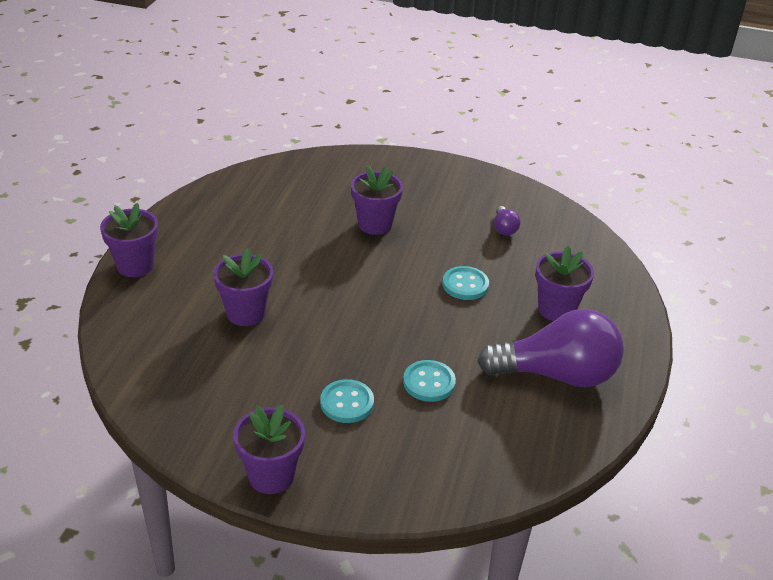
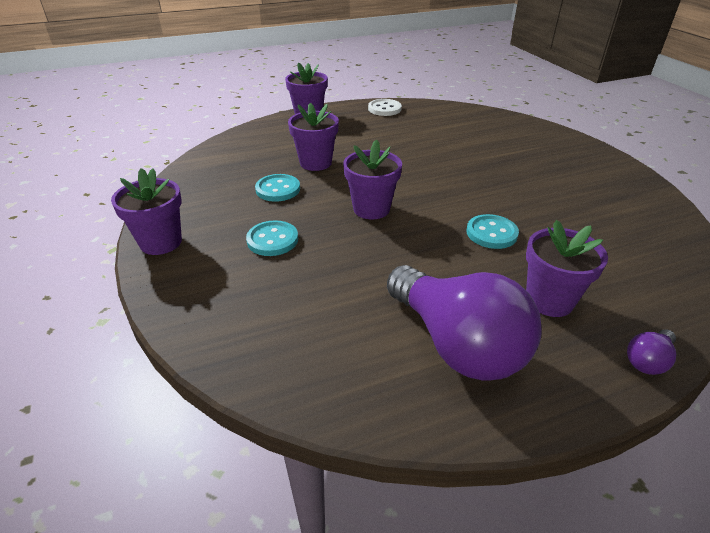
camera: 55 degrees right, 0 degrees up
purple flower pot [351,165,403,235] -> purple flower pot moved to [343,139,402,219]
turquoise button [403,360,456,402] -> turquoise button moved to [255,174,300,202]
purple light bulb [494,206,521,235] -> purple light bulb moved to [627,329,676,375]
none -> white button [368,99,402,116]

